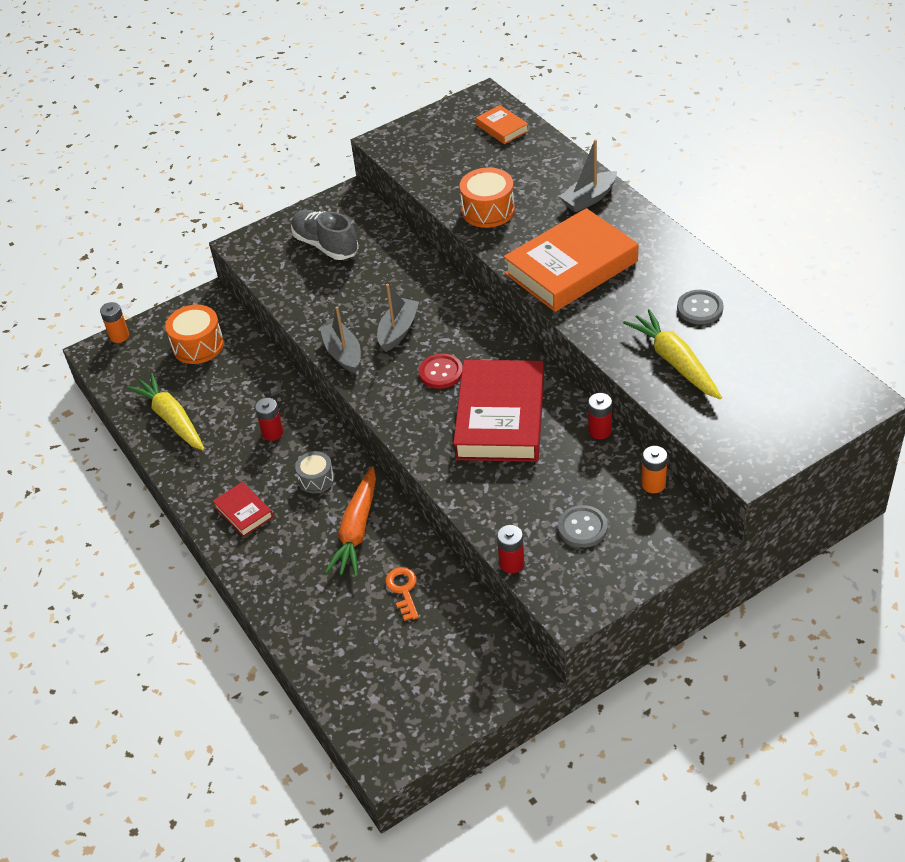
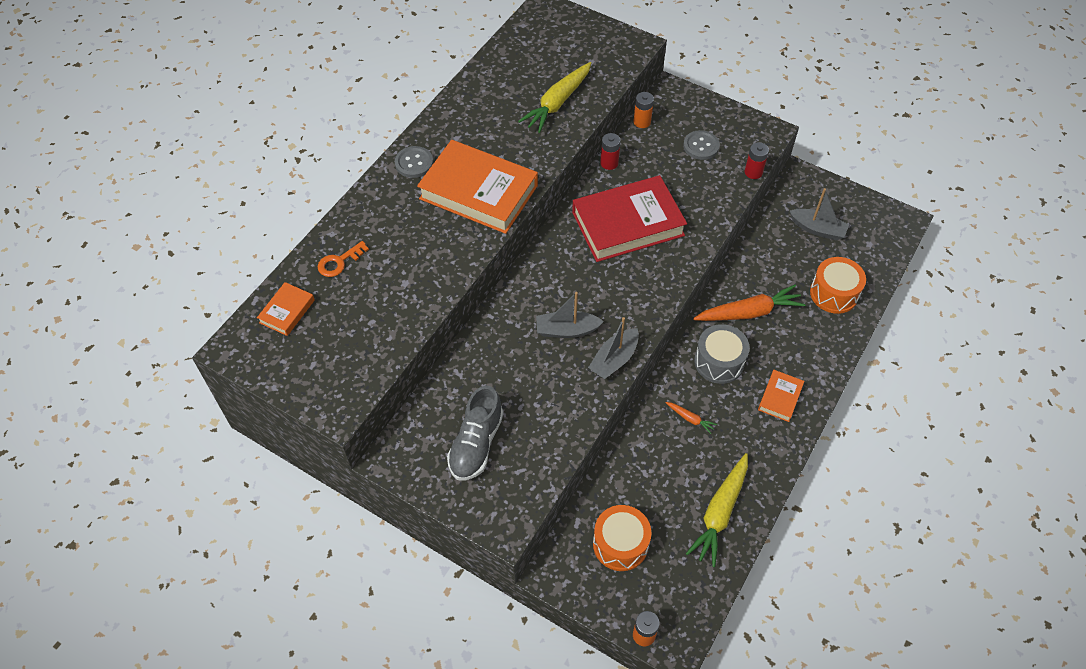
camera: 120 degrees left, 10 degrees up
red book [213,482,273,537] -> orange book [758,370,804,422]
red battery [255,398,284,441] -> orange carrot [665,402,717,434]
grey drum [295,451,334,493] -> grey drum [694,324,750,384], size x1.58
orange key [385,567,419,621] -> orange key moved to [318,241,369,277]
red button [419,353,463,389] -> none
orange drum [460,168,515,228] -> orange drum moved to [810,257,866,314]
grey boat [559,139,617,212] -> grey boat moved to [790,188,849,240]
grey button [677,290,724,325] -> grey button moved to [395,146,433,178]

